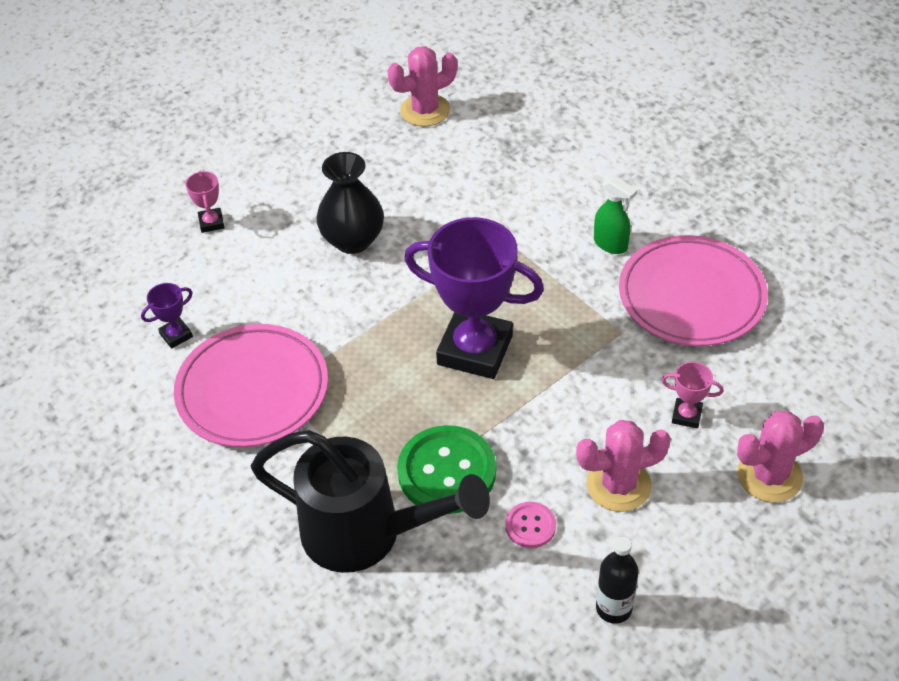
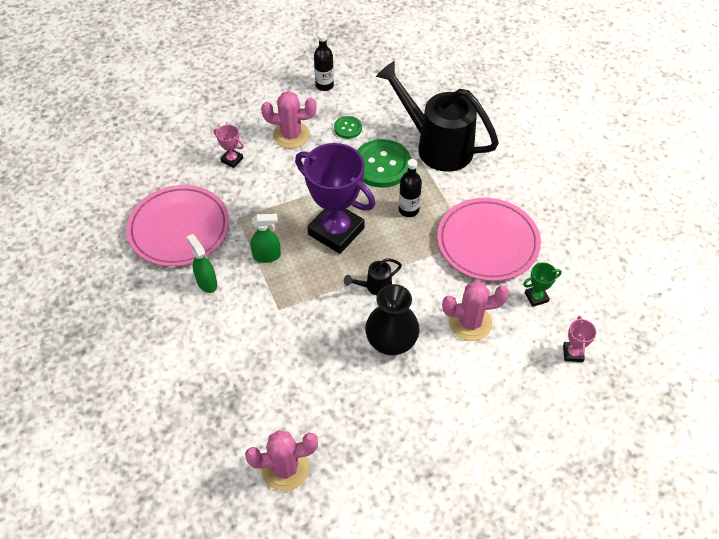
camera: 165 degrees left, 5 degrees up
purple trophy [141,283,193,349] -> green trophy [523,262,562,307]
pink trophy [186,171,224,233] -> pink trophy moved to [563,316,596,362]
pink button [505,502,556,548] -> green button [334,116,362,139]
pink cactus [737,411,824,503] -> pink cactus moved to [442,281,509,341]
none -> green spray bottle [251,214,281,263]
none -> black watering can [344,258,402,295]
none -> black bottle [399,159,422,217]

